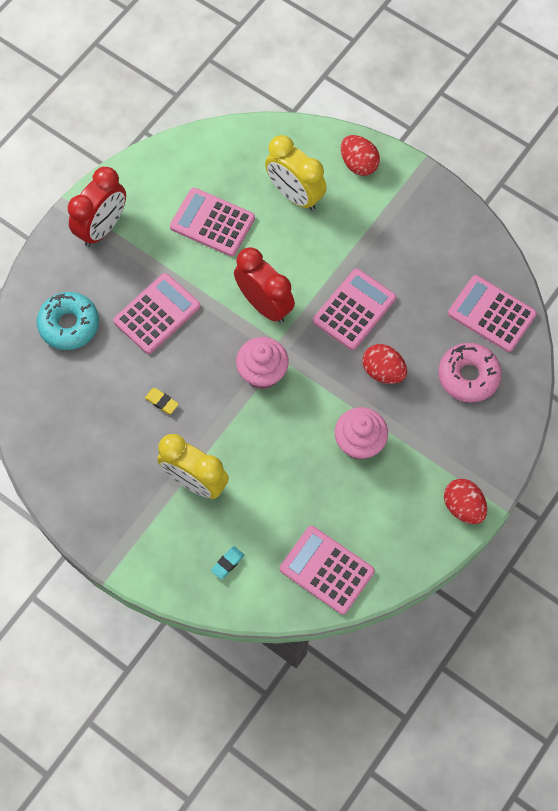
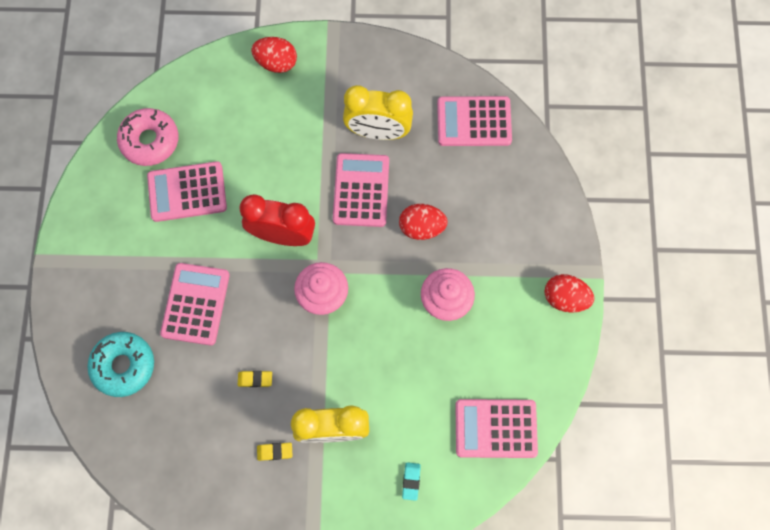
camera: 35 degrees left, 5 degrees up
red clock [68,167,126,247] -> none
yellow clock [265,135,327,211] -> yellow clock moved to [343,85,413,140]
pink donut [438,343,502,403] -> pink donut moved to [117,108,178,166]
none -> yellow eraser [257,443,292,461]

